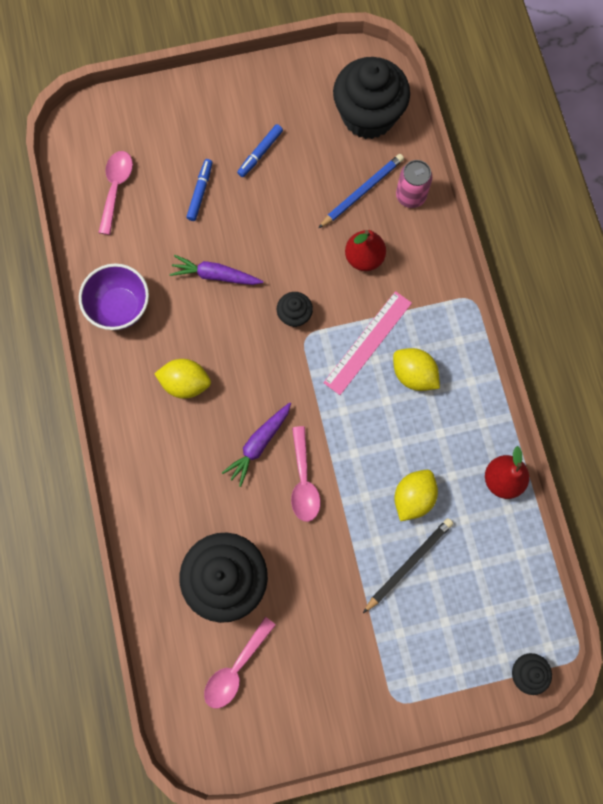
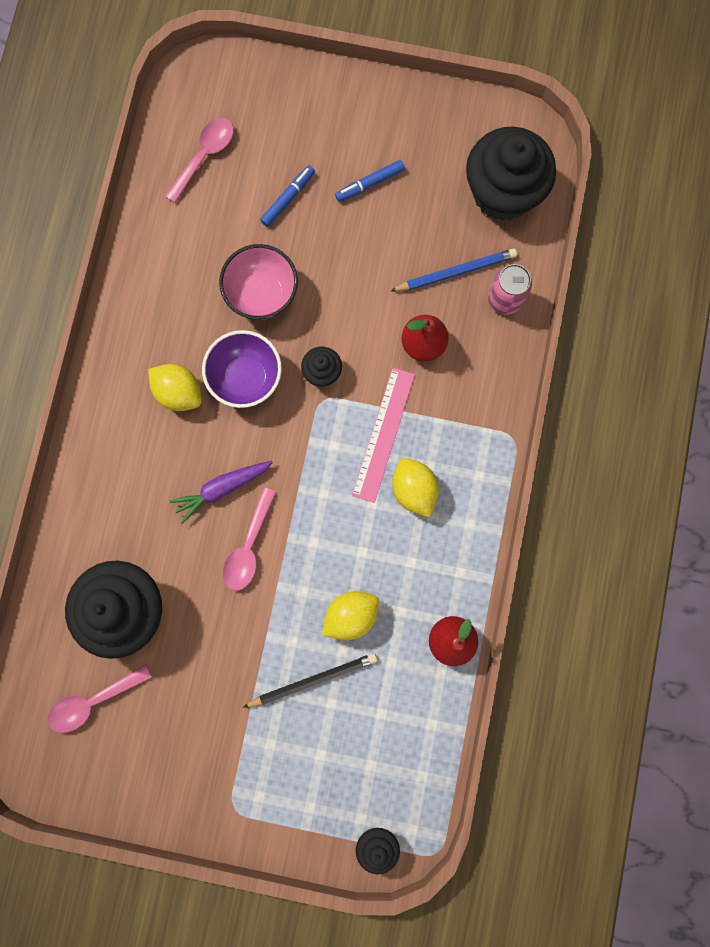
camera: 25 degrees right, 5 degrees up
purple bowl [79,264,149,330] -> purple bowl moved to [202,330,282,408]
purple carrot [170,255,263,285] -> pink bowl [219,244,298,320]
pink ruler [323,291,412,395] -> pink ruler turned 45 degrees counterclockwise [352,368,415,503]

